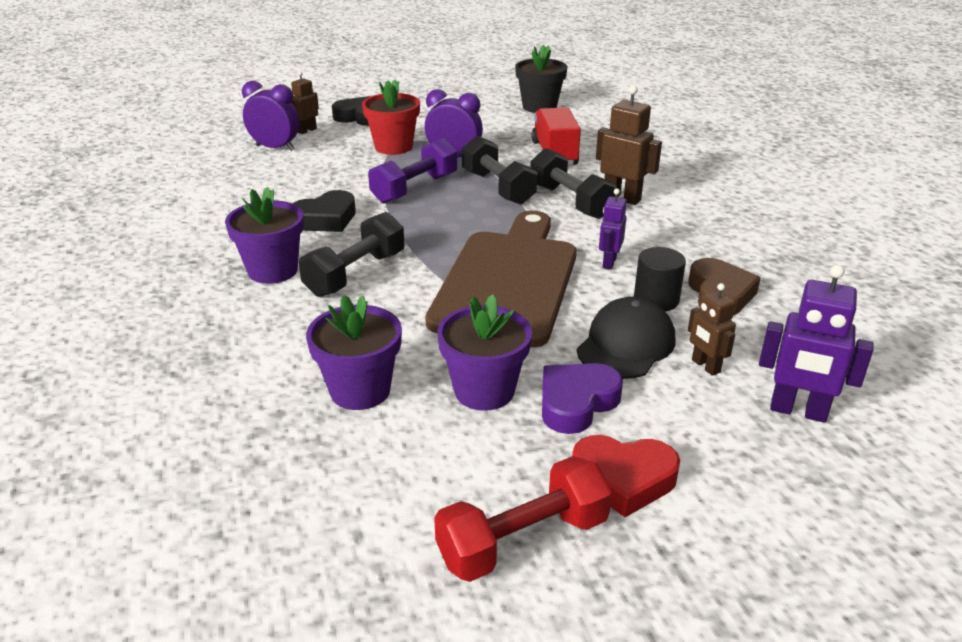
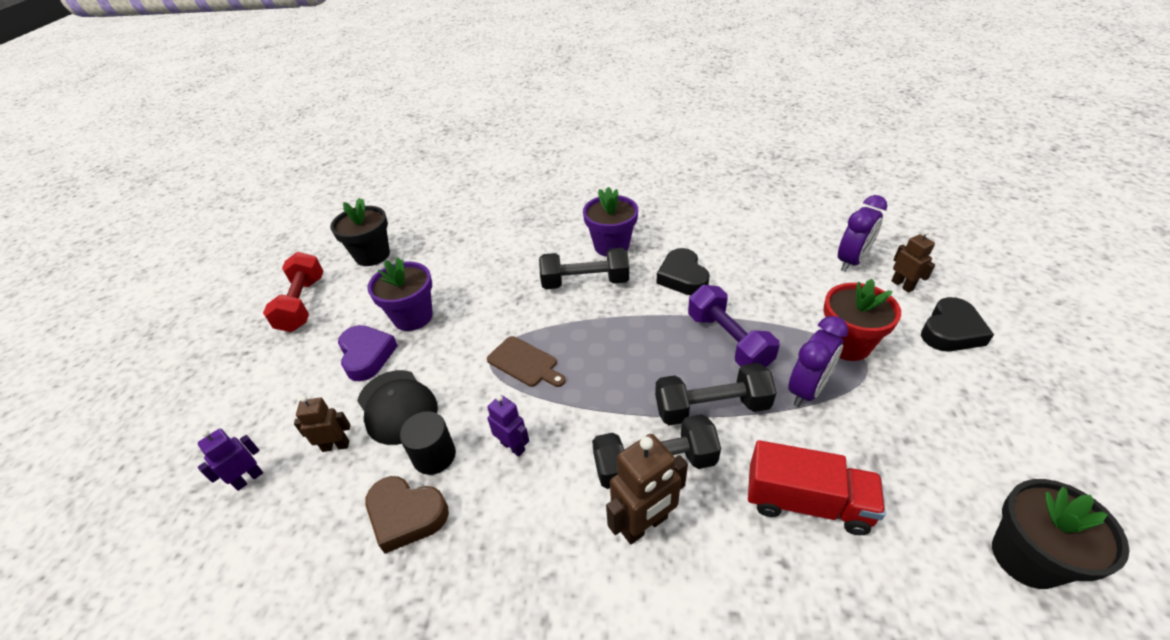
camera: 115 degrees right, 10 degrees up
black dumbbell [299,212,405,297] -> black dumbbell turned 60 degrees counterclockwise [539,248,629,289]
purple flower pot [306,295,402,410] -> none
brown cutting board [425,211,577,348] -> brown cutting board [487,336,566,387], size x0.41
red heart [572,435,680,517] -> none
purple robot [759,265,874,423] -> purple robot [198,429,263,491], size x0.62
none -> black flower pot [330,198,390,266]

